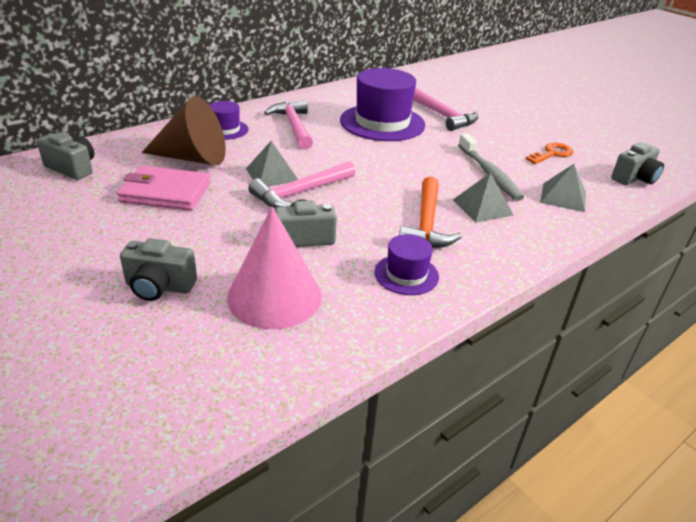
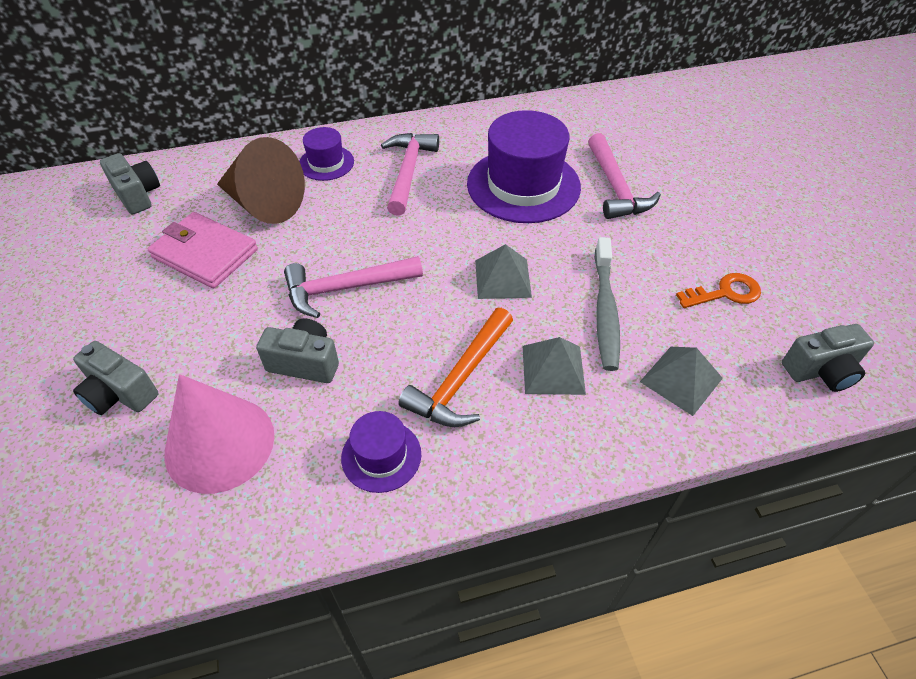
camera: 25 degrees right, 15 degrees up
grey pyramid [246,141,298,187] -> grey pyramid moved to [475,244,532,299]

